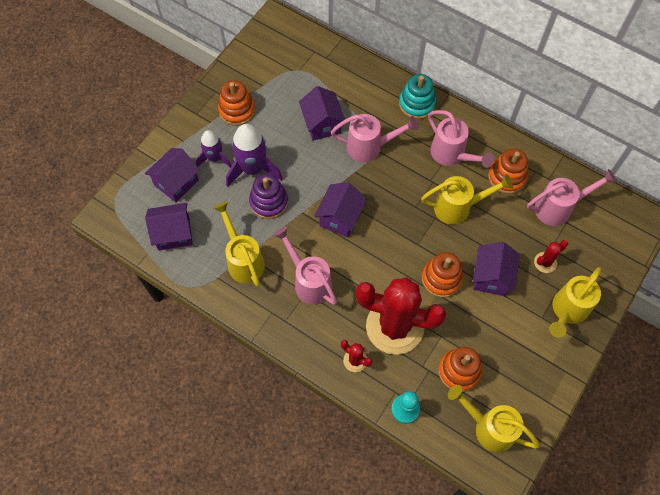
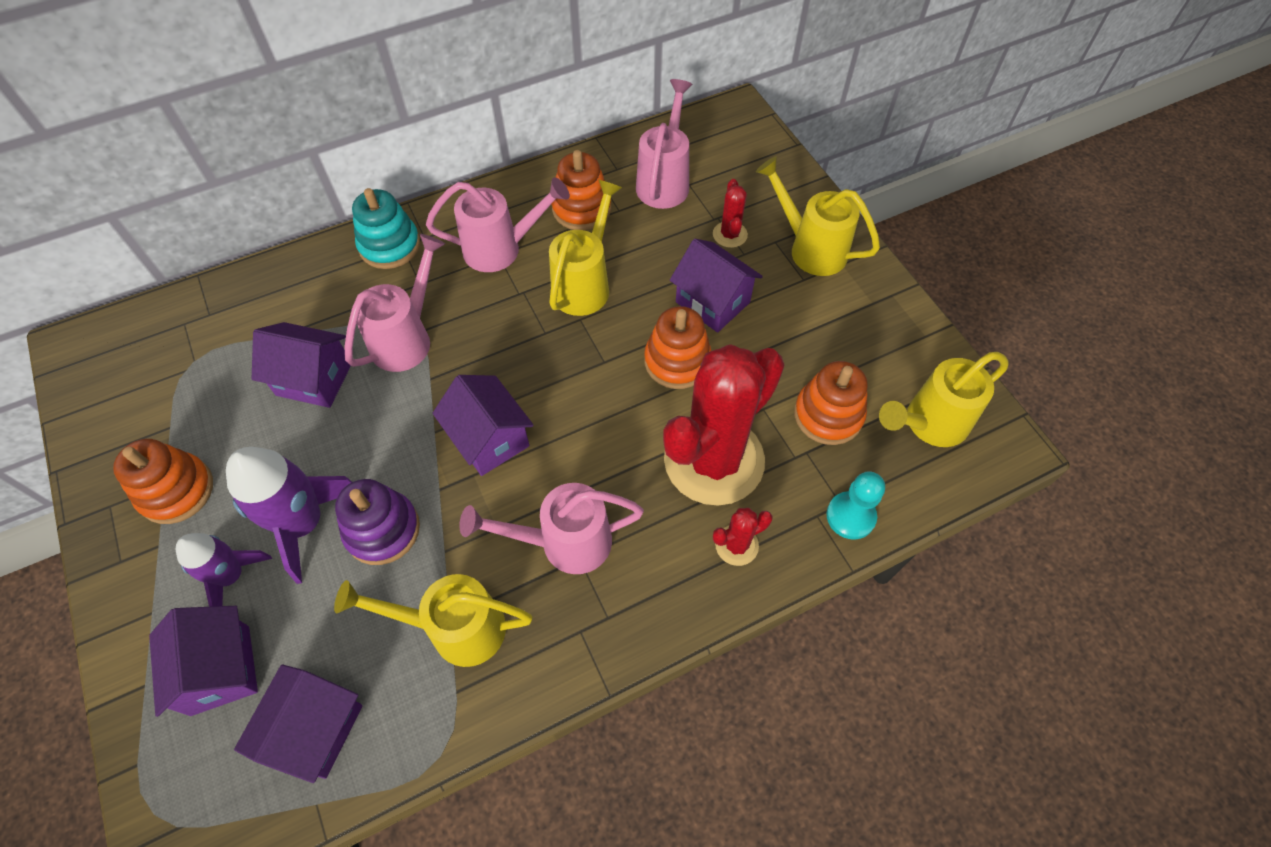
camera: 60 degrees left, 5 degrees down
yellow watering can [549,267,601,338] -> yellow watering can turned 150 degrees clockwise [756,156,880,276]

